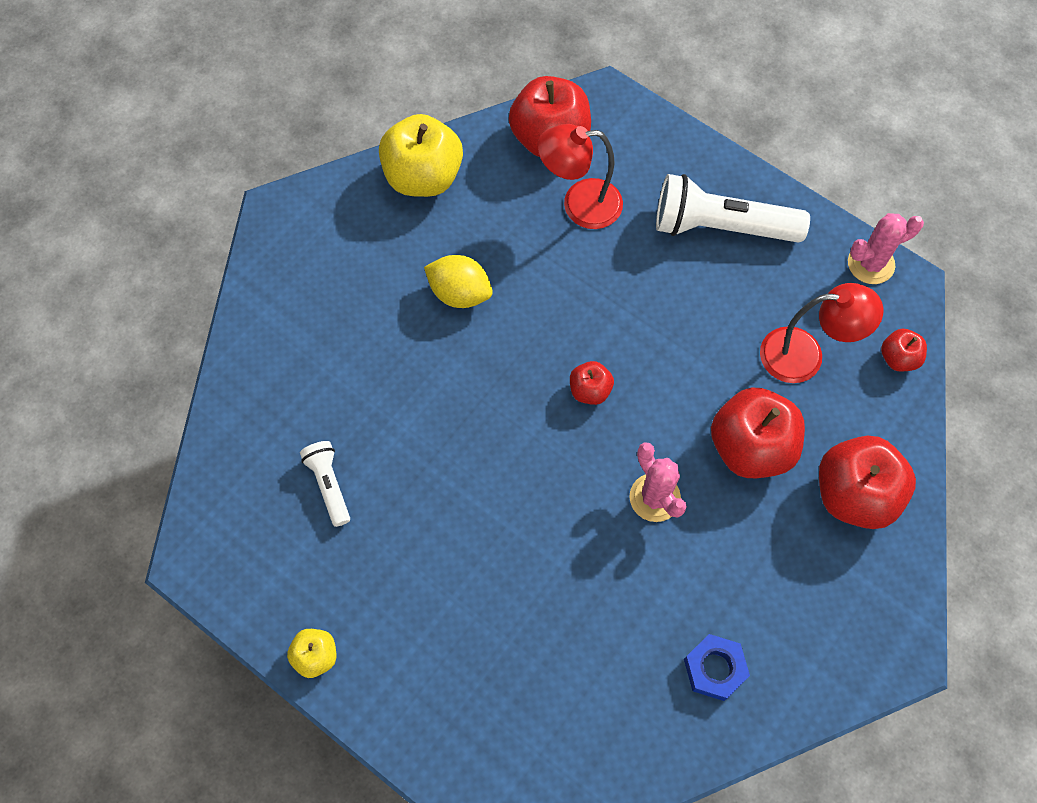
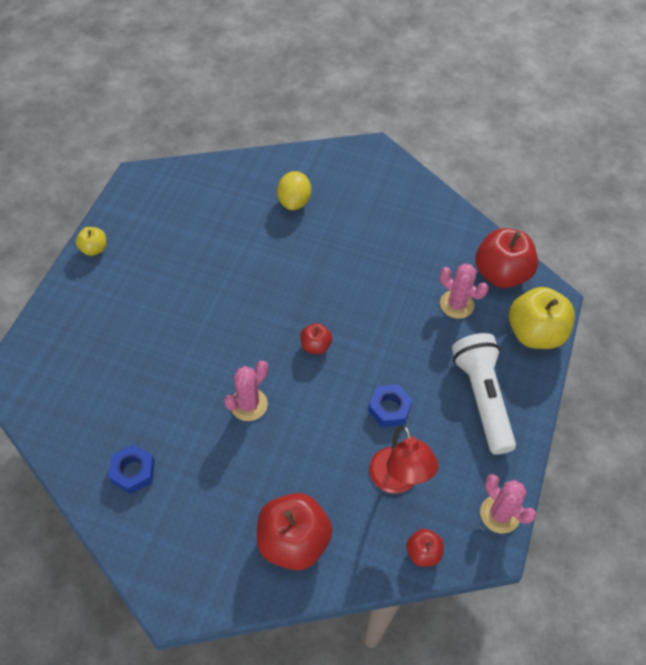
camera: 70 degrees right, 10 degrees down
white flashlight [300,441,350,527] -> none
yellow apple [379,114,463,197] -> yellow apple moved to [509,287,575,349]
yellow lemon [424,255,493,308] -> yellow lemon moved to [277,171,311,210]
red lamp [537,124,623,229] -> pink cactus [440,263,489,319]
red apple [711,388,805,478] -> none
none -> blue nut [368,384,413,427]

